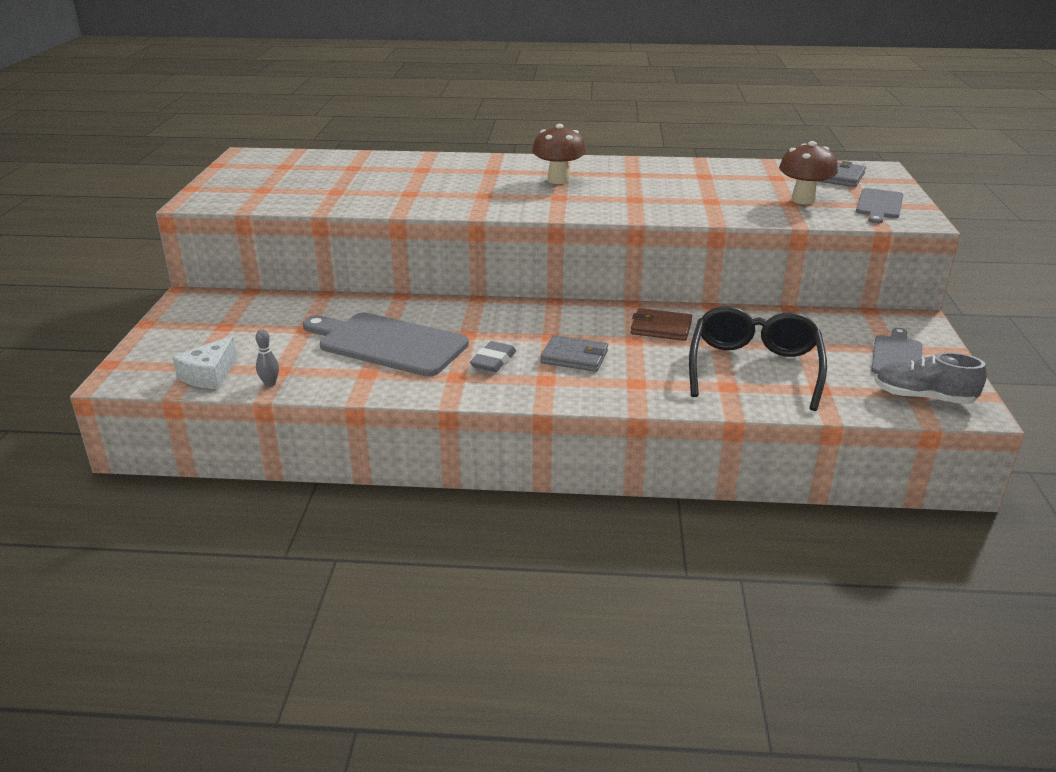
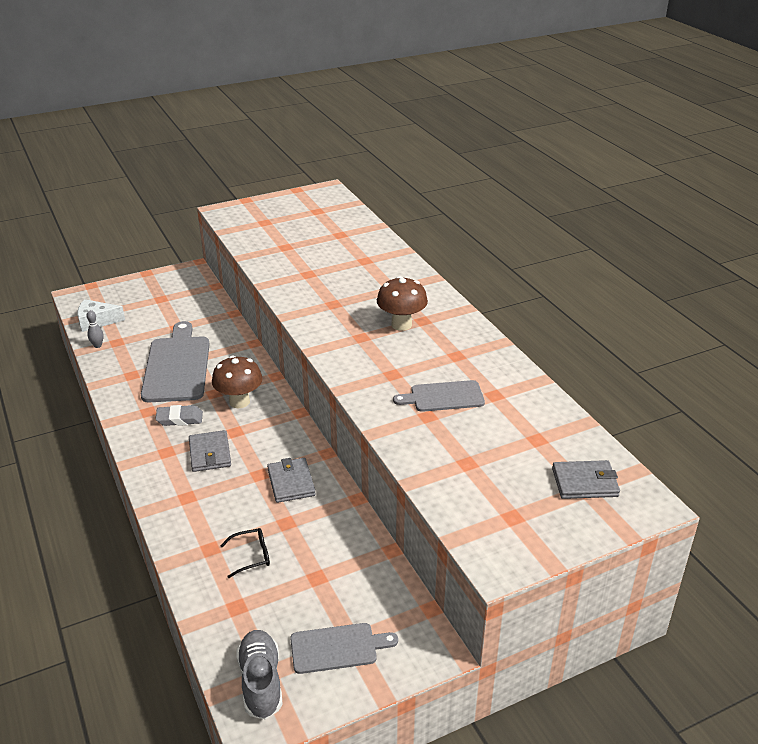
camera: 60 degrees right, 5 degrees up
brown wallet [631,308,692,341] -> grey wallet [267,458,316,503]
black glasses [689,306,827,411] -> black glasses [220,528,270,578], size x0.42
brown mushroom [779,141,838,204] -> brown mushroom moved to [212,355,263,408]
grey cutting board [856,188,903,224] -> grey cutting board moved to [393,380,485,412]

